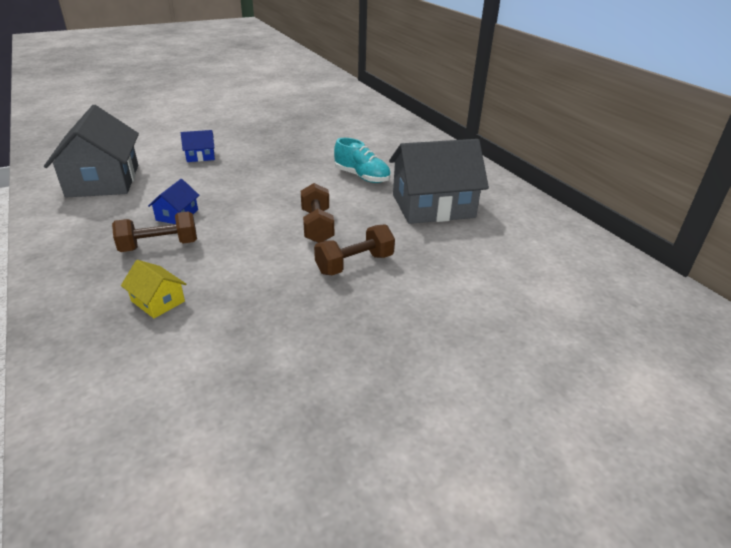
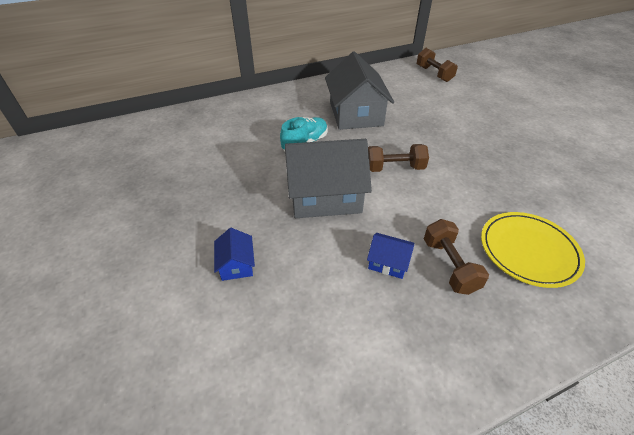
camera: 85 degrees left, 10 degrees up
grey house [44,105,139,198] -> grey house moved to [285,139,372,218]
yellow house [121,260,186,318] -> yellow plate [481,212,585,288]
brown dumbbell [314,225,395,275] -> brown dumbbell moved to [417,48,458,82]

